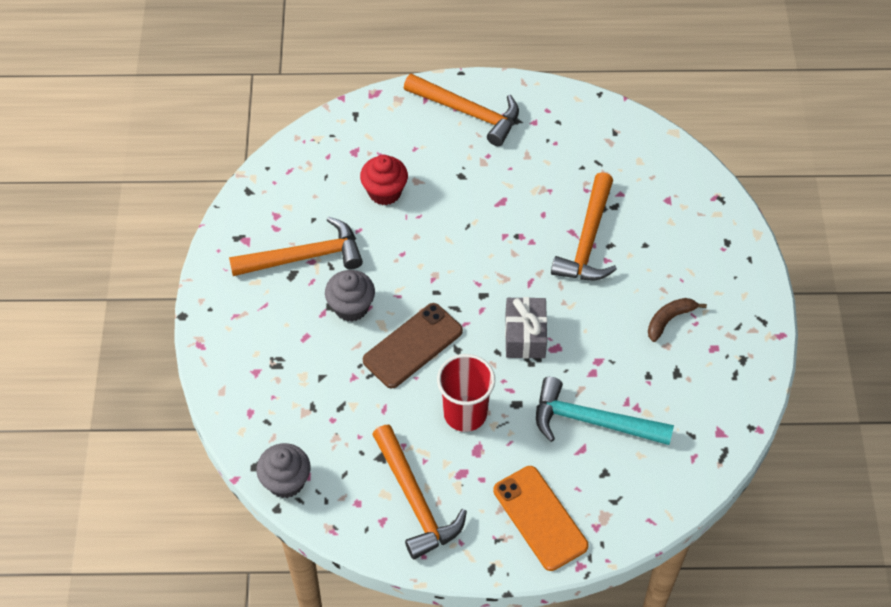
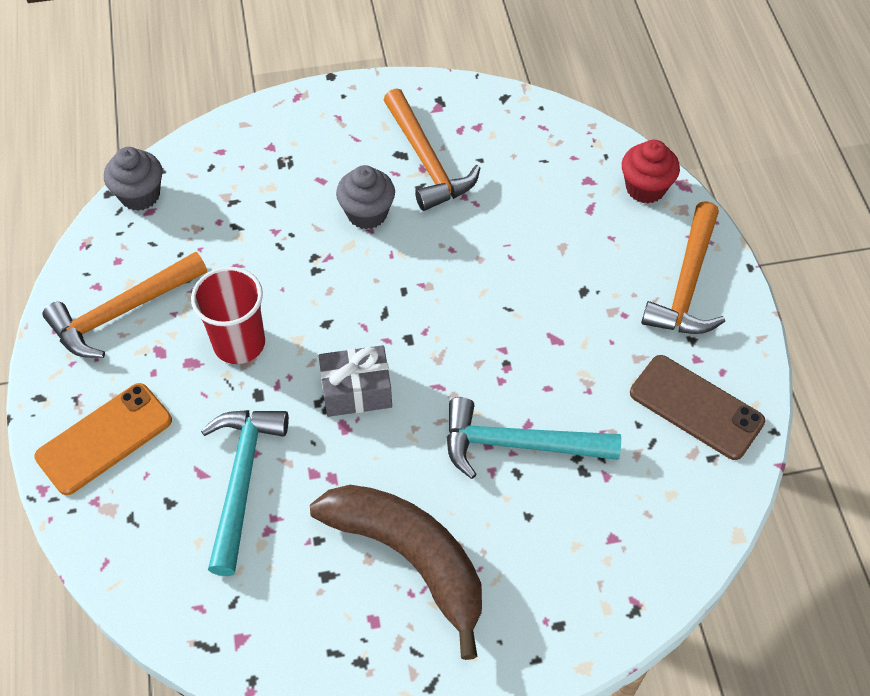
camera: 80 degrees right, 0 degrees up
red cupcake [360,155,408,205] -> red cupcake moved to [622,140,680,203]
brown phone [363,303,463,389] -> brown phone moved to [630,355,765,460]
orange hammer [551,172,617,280] -> turquoise hammer [447,397,621,479]
brown banana [648,298,707,342] -> brown banana [310,485,482,660], size x2.28

